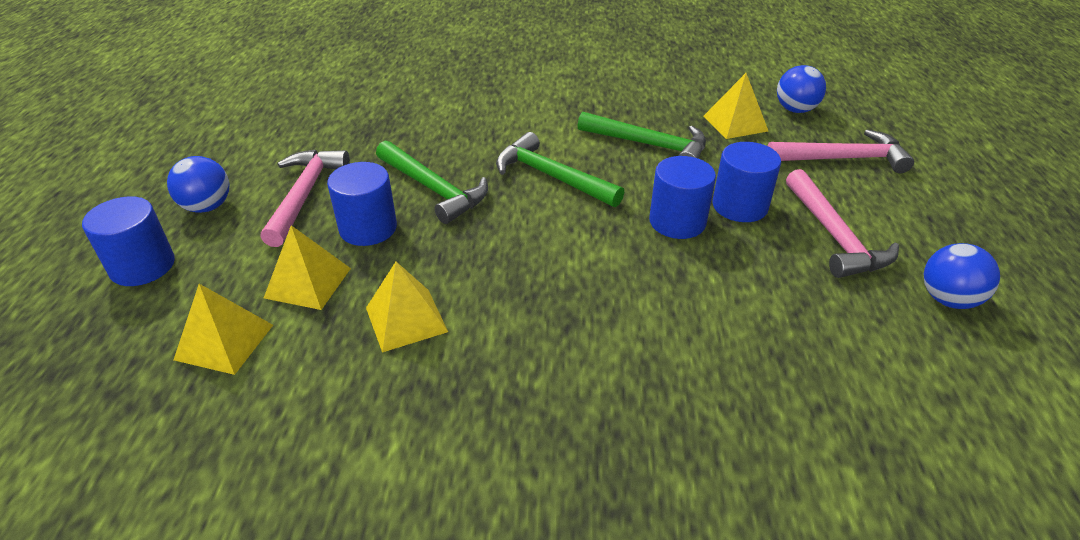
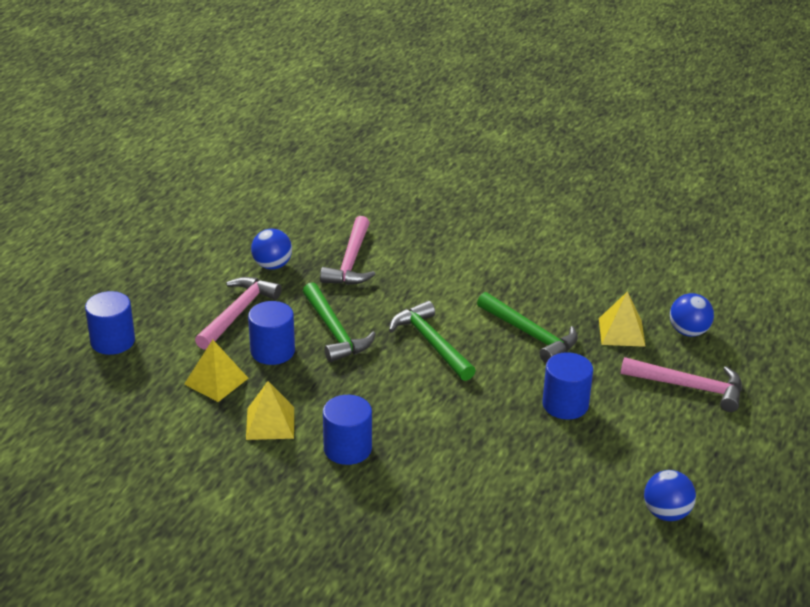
camera: 20 degrees right, 5 degrees down
blue ball [167,156,229,213] -> blue ball moved to [251,229,292,270]
yellow pyramid [174,284,273,375] -> none
blue cylinder [649,156,716,239] -> blue cylinder moved to [323,395,372,465]
pink hammer [786,169,899,278] -> pink hammer moved to [320,216,376,285]

